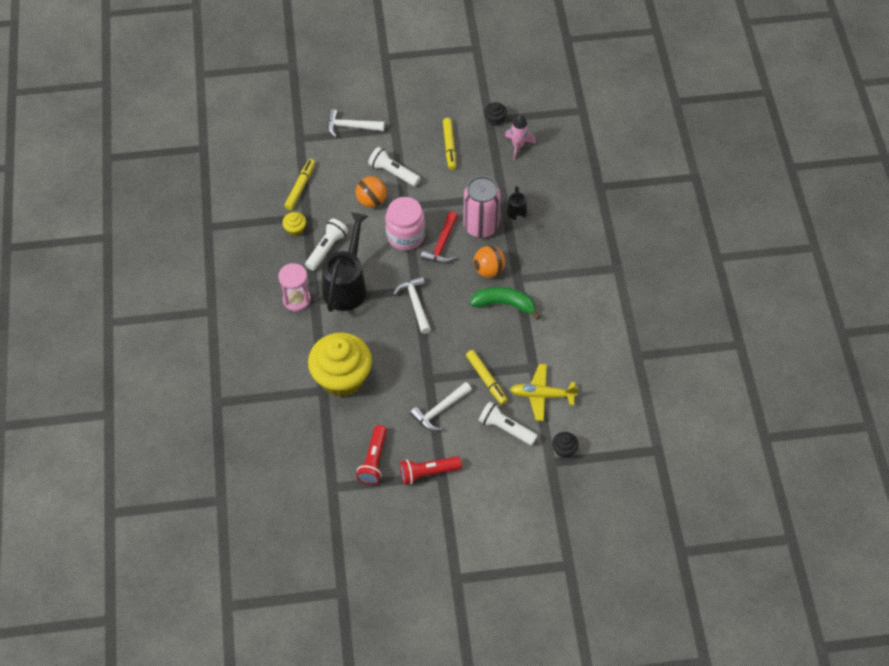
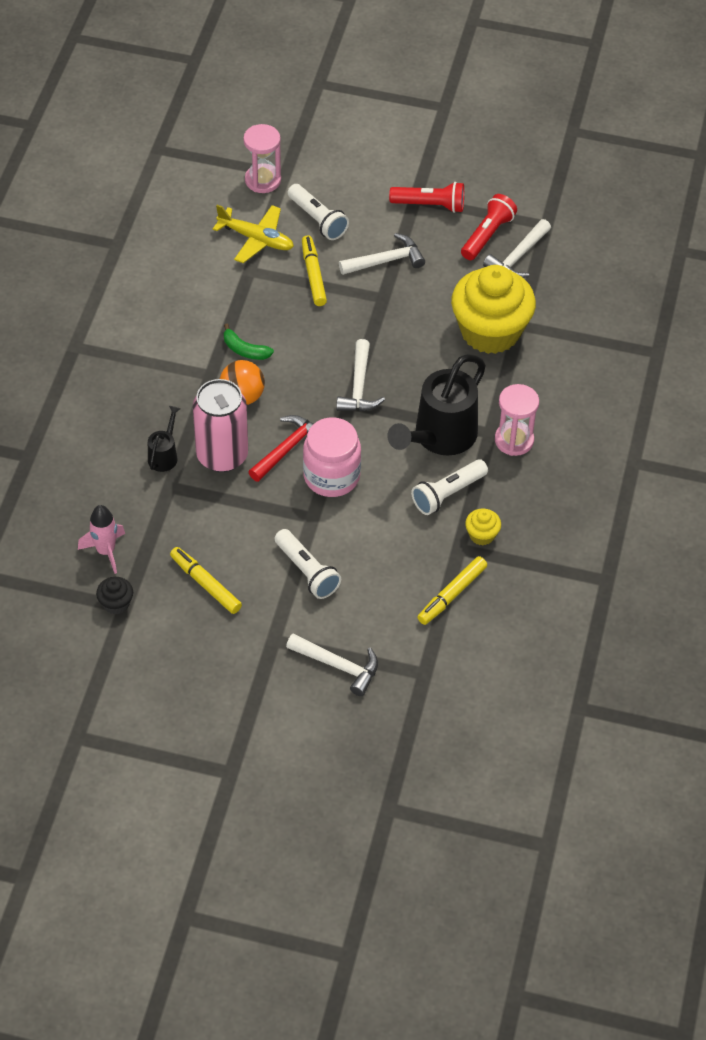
camera: 160 degrees left, 5 degrees down
orange ball [356,176,387,207] -> none
yellow marker [443,118,456,170] -> yellow marker turned 60 degrees counterclockwise [170,547,242,614]
green banana [470,287,540,320] -> green banana [224,323,274,360], size x0.62
black cupcake [552,432,578,458] -> pink hourglass [243,124,281,193]
none -> white hammer [483,219,551,278]

